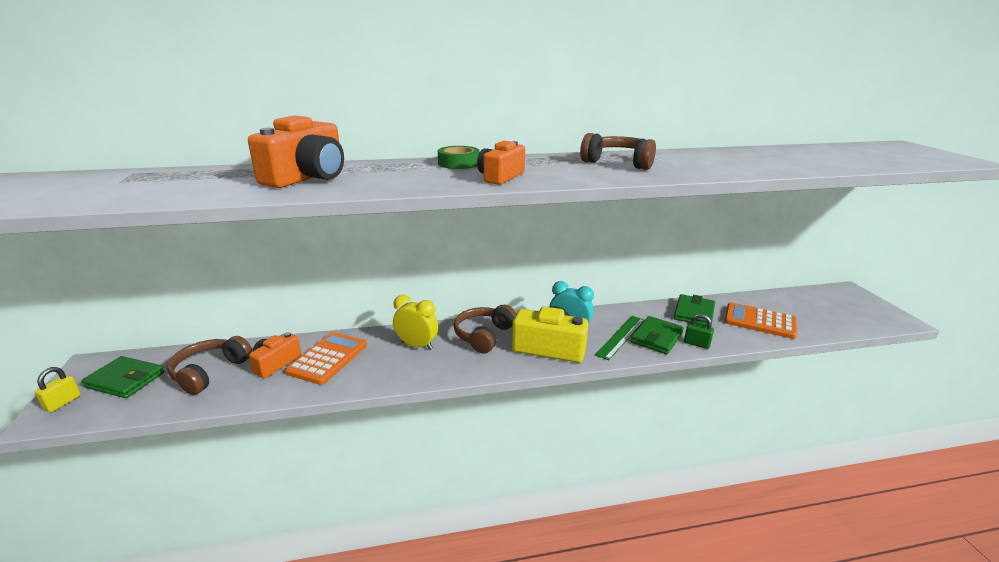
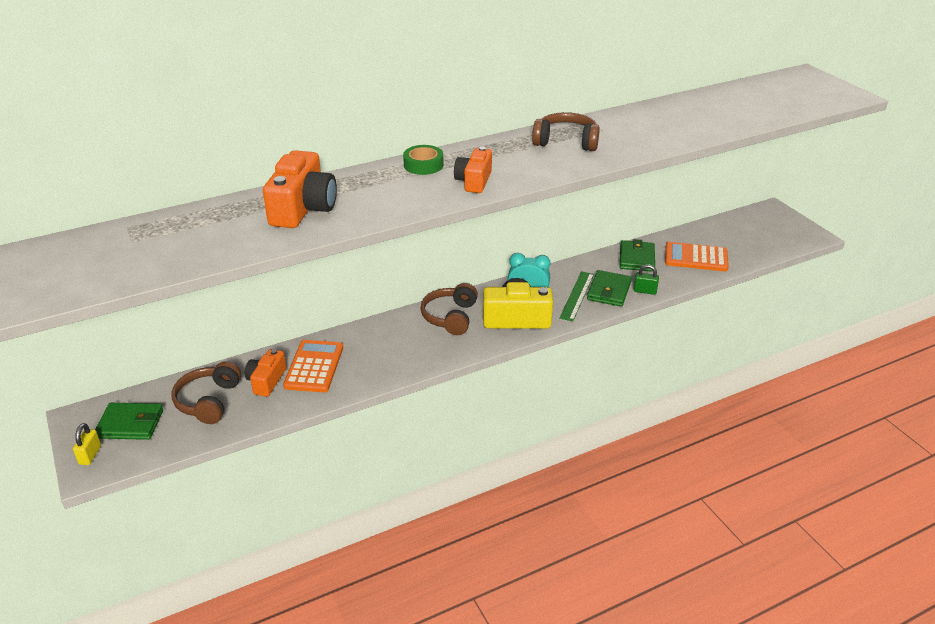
camera: 15 degrees left, 10 degrees up
yellow clock [393,295,438,350] -> none

